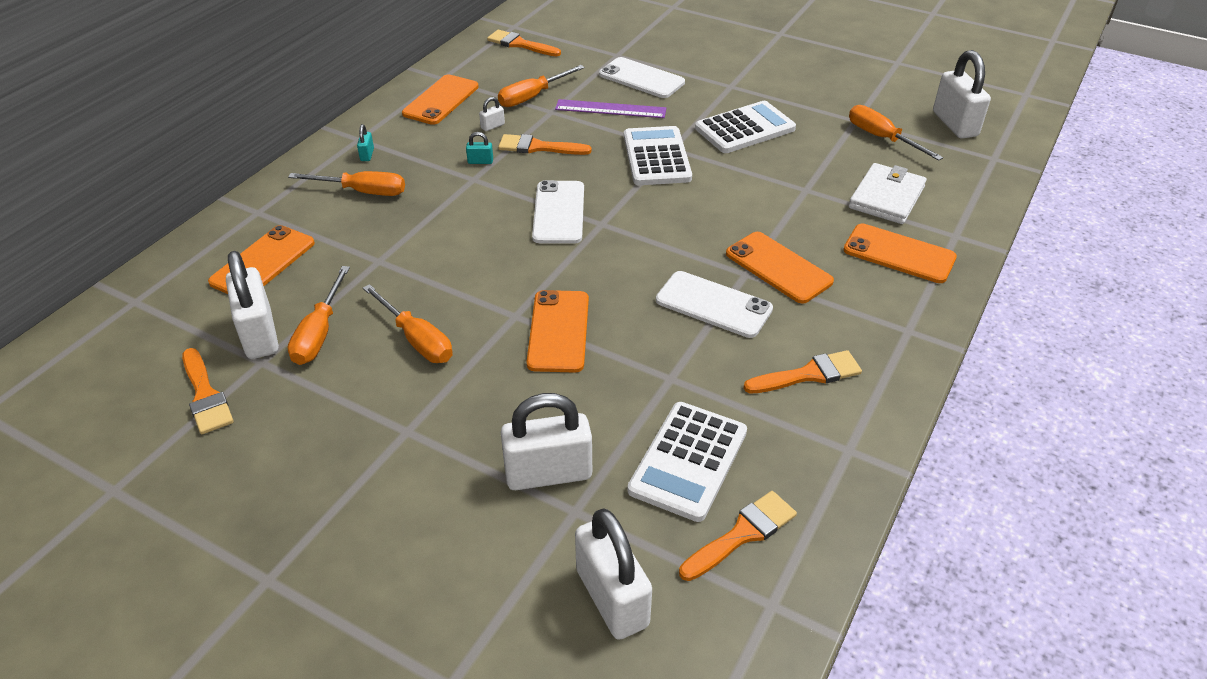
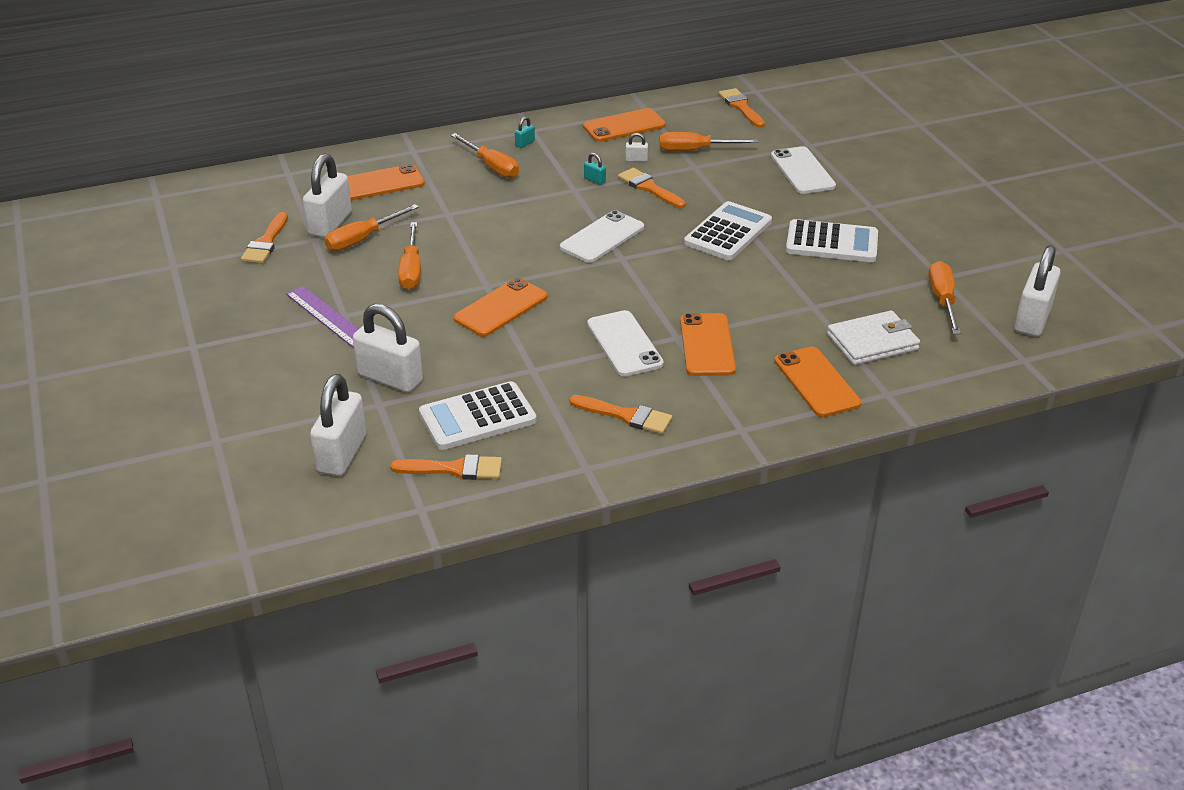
camera: 40 degrees right, 5 degrees down
purple ruler [555,99,666,118] -> purple ruler moved to [286,286,358,348]

